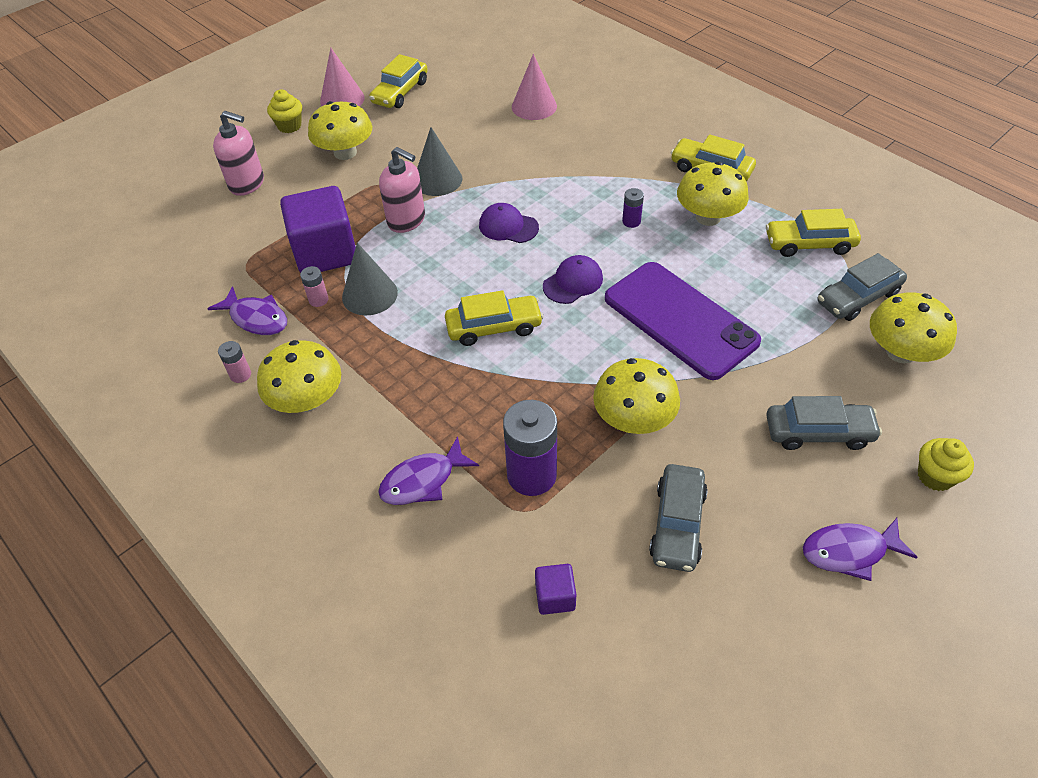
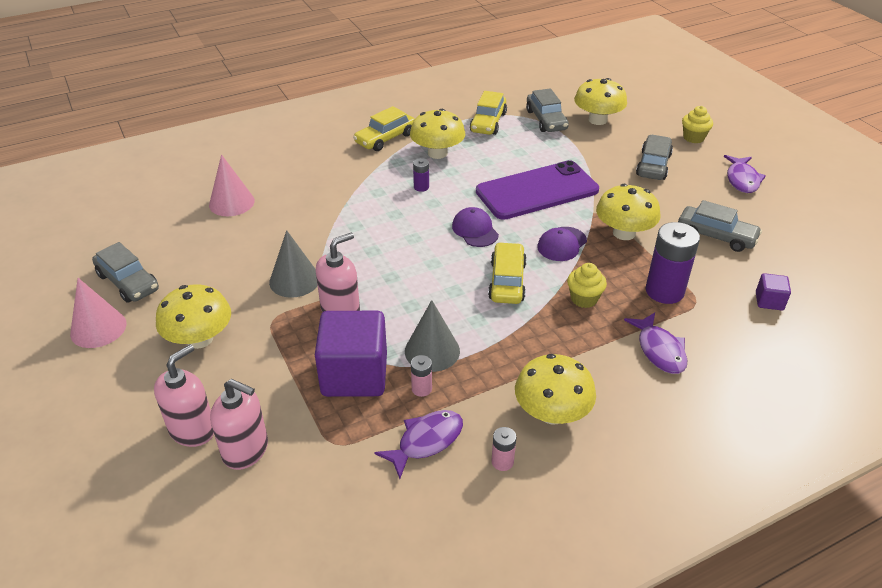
camera: 75 degrees left, 10 degrees down
yellow cupcake [267,90,302,133] -> yellow cupcake moved to [567,263,607,308]
yellow car [369,54,428,108] -> grey car [92,242,159,303]
purple cap [479,203,539,243] -> purple cap moved to [537,227,587,261]
none -> pink soap dispenser [210,379,268,470]

